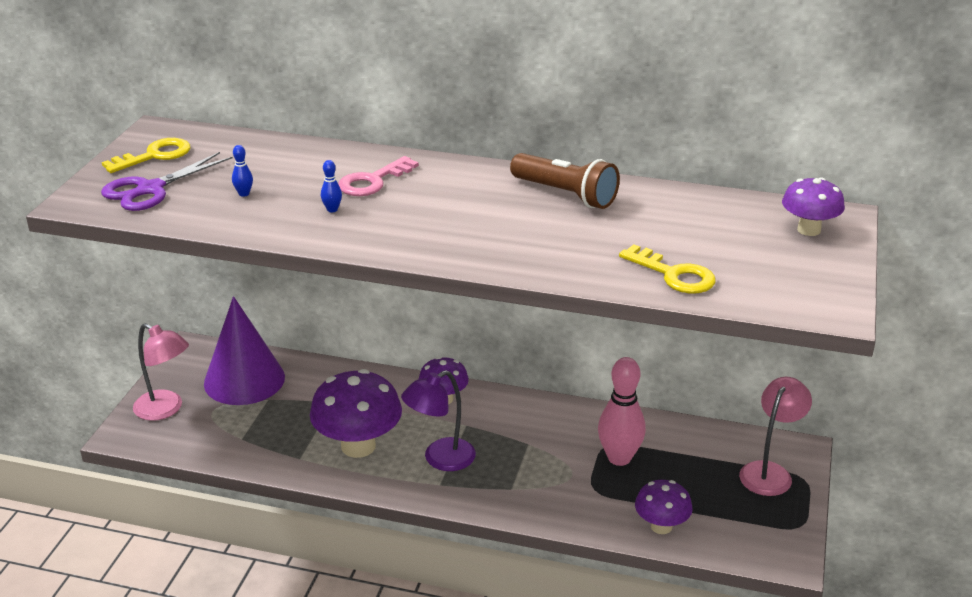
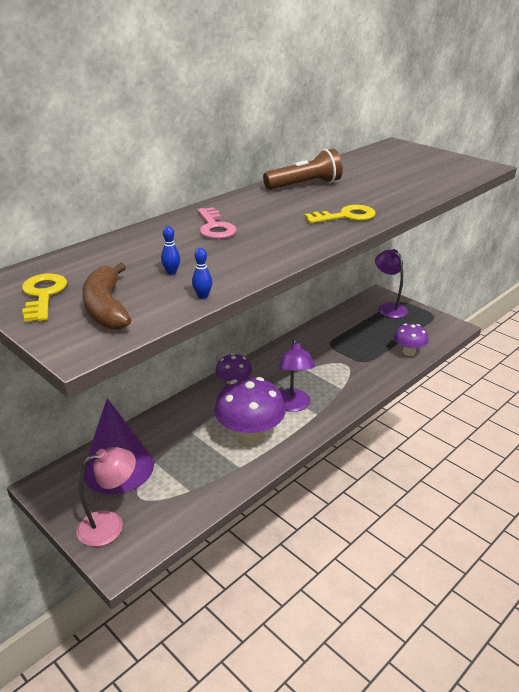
camera: 60 degrees left, 0 degrees up
purple scissors [101,152,233,211] -> brown banana [82,263,131,330]
blue bowling pin [321,160,342,212] -> blue bowling pin moved to [192,248,212,299]
pink bowling pin [598,357,646,466] -> none
yellow key [619,244,716,294] -> yellow key moved to [304,205,376,223]
pink lamp [739,377,812,496] -> purple lamp [375,249,408,318]
purple mushroom [782,177,845,236] -> none

